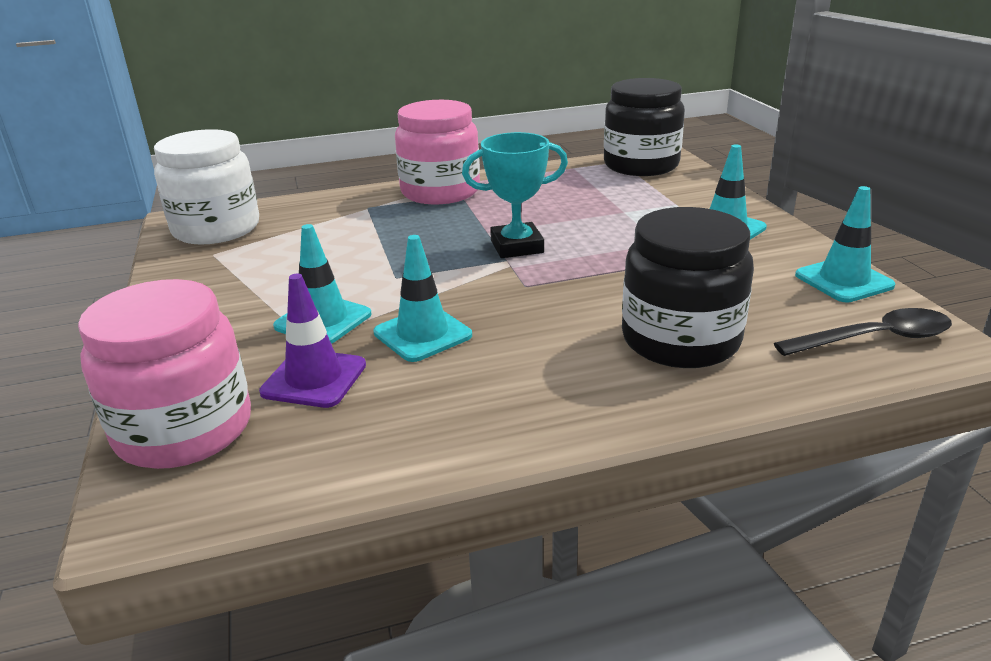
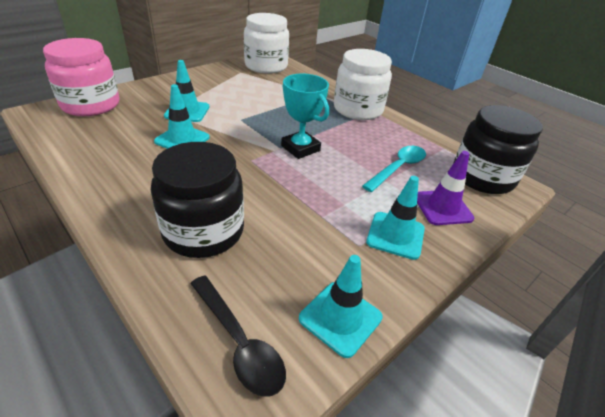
camera: 60 degrees right, 10 degrees up
purple traffic cone [259,274,366,408] -> purple traffic cone moved to [417,151,475,225]
pink jar [395,100,480,204] -> white jar [334,49,392,120]
none -> turquoise spoon [362,146,426,192]

